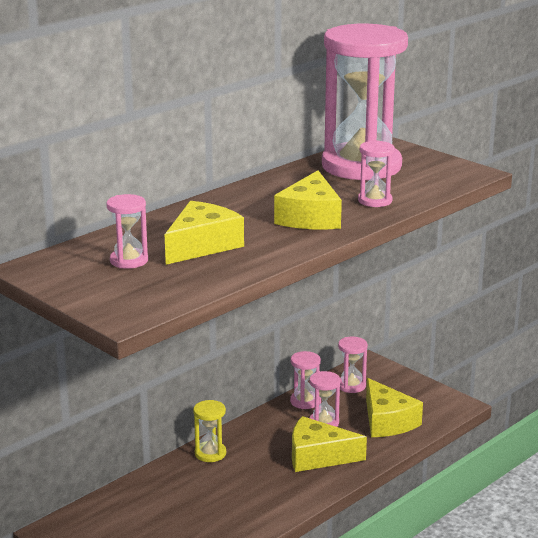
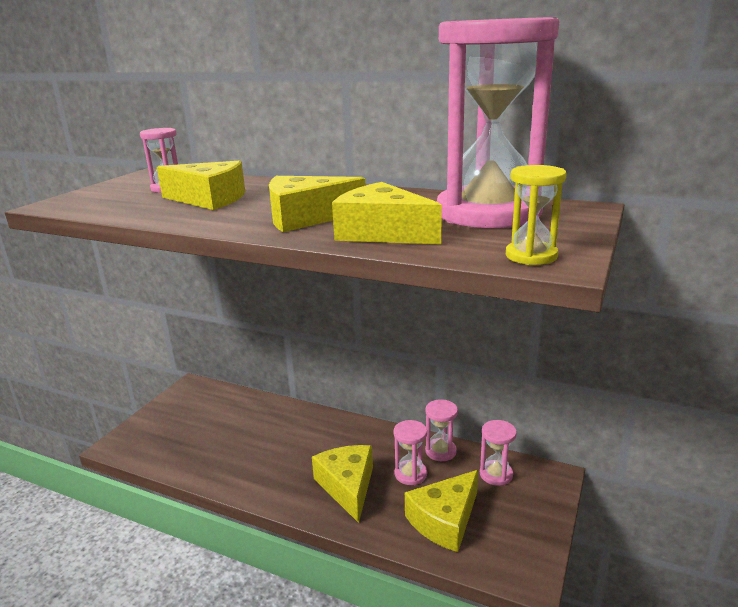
camera: 70 degrees right, 0 degrees up
yellow hourglass [193,400,226,462] -> yellow hourglass moved to [506,165,566,265]
pink hourglass [358,141,395,207] -> yellow cheese [332,182,442,244]

